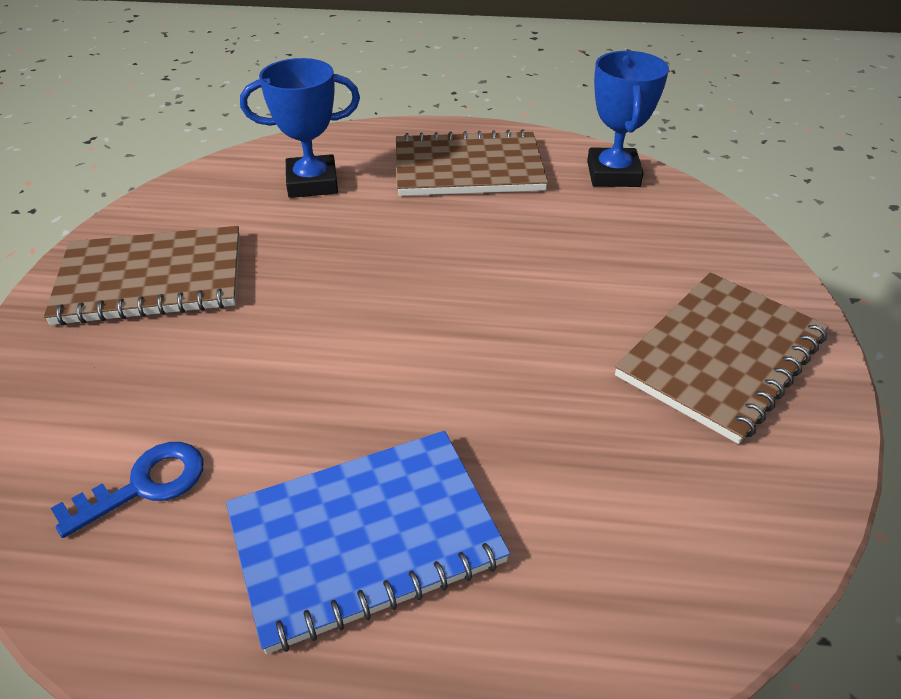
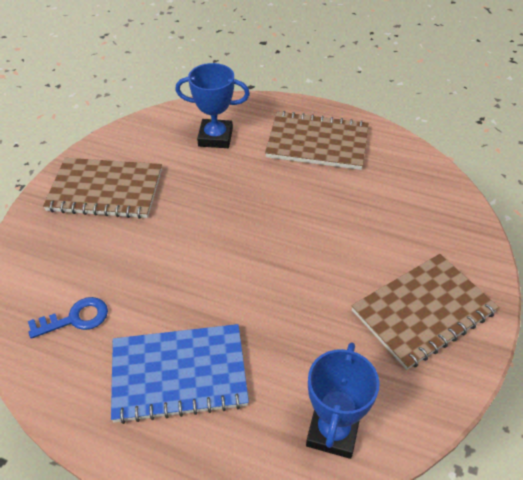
camera: 15 degrees right, 5 degrees up
blue trophy [587,51,669,187] -> blue trophy moved to [306,342,380,459]

